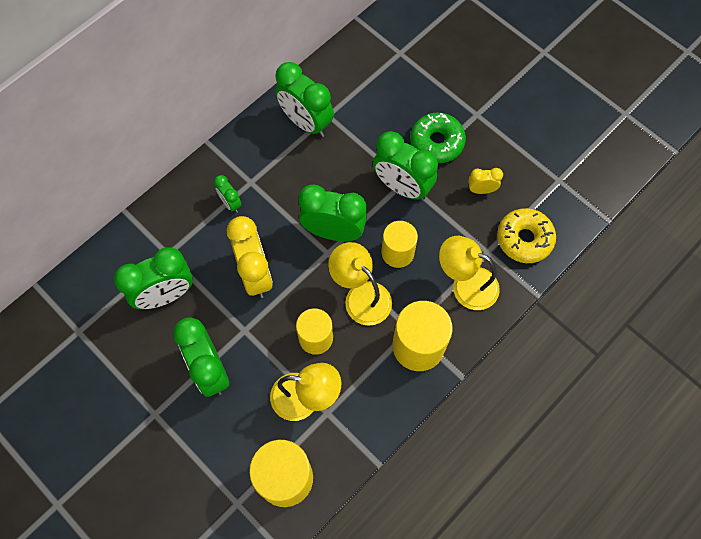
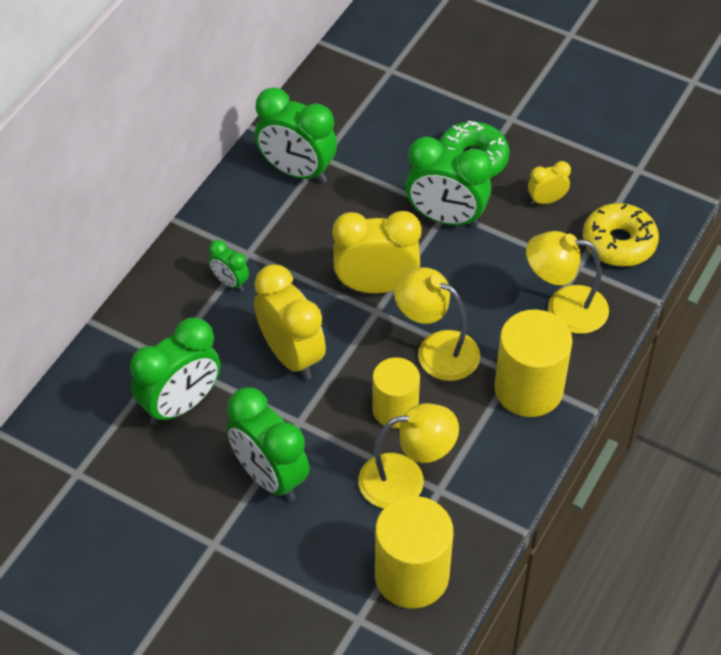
camera: 15 degrees left, 15 degrees down
green clock [298,185,367,241] -> yellow clock [332,211,422,293]
yellow cylinder [382,221,418,268] -> none

